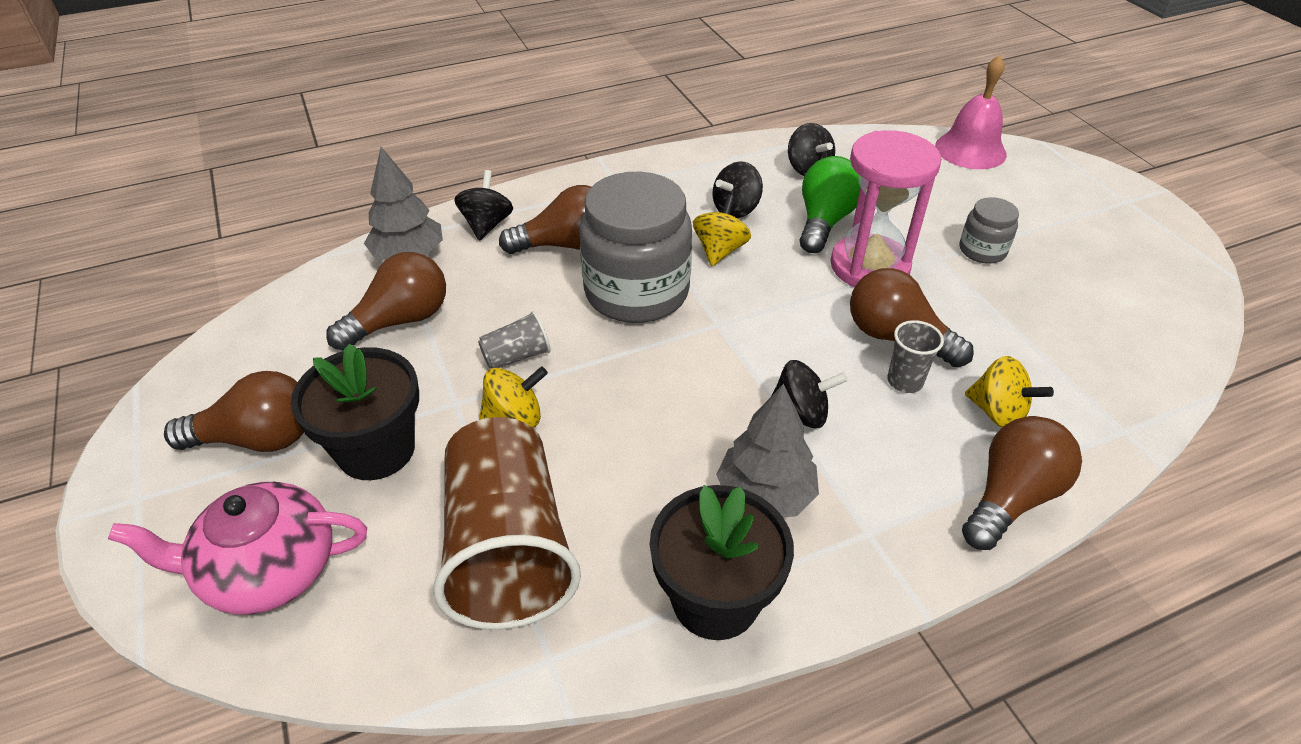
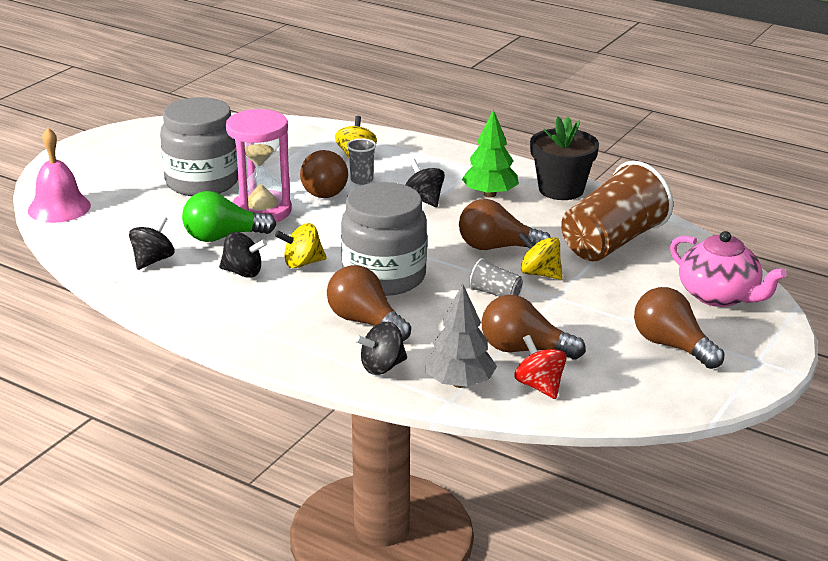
camera: 125 degrees left, 15 degrees down
black flower pot [291,343,419,480] -> none
grey tree [716,384,819,518] -> green tree [462,109,519,198]
grey jar [960,197,1019,264] -> grey jar [160,97,238,196], size x2.12
brown light bulb [962,416,1082,550] -> brown light bulb moved to [459,199,551,250]
none -> red spinning top [514,335,567,399]

